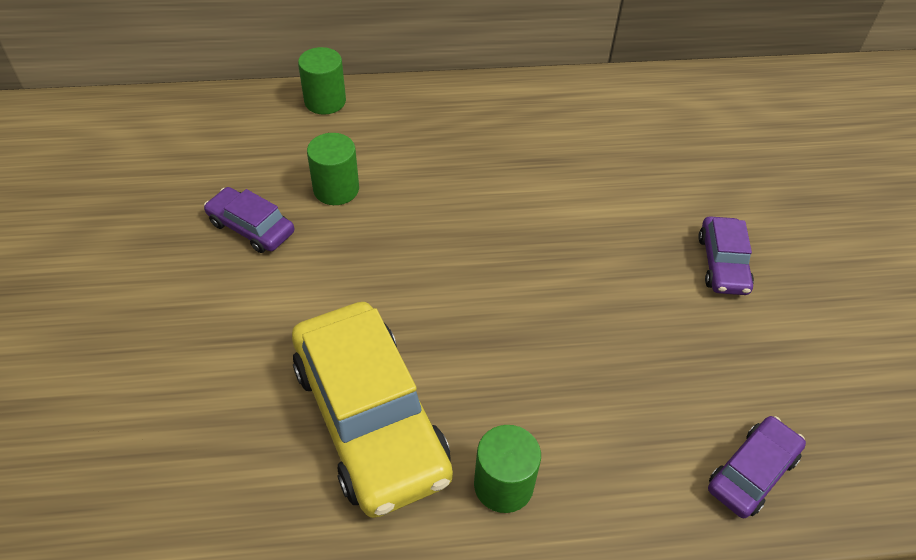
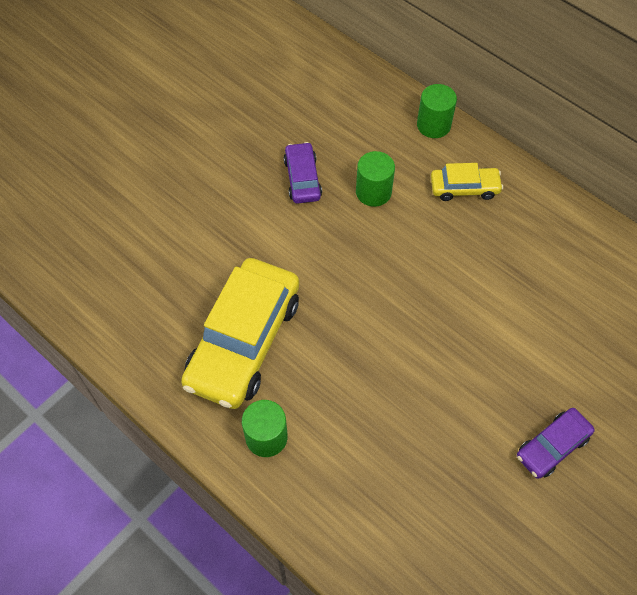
camera: 50 degrees right, 10 degrees up
purple car [708,416,806,518] -> none
none -> yellow car [431,163,503,201]

